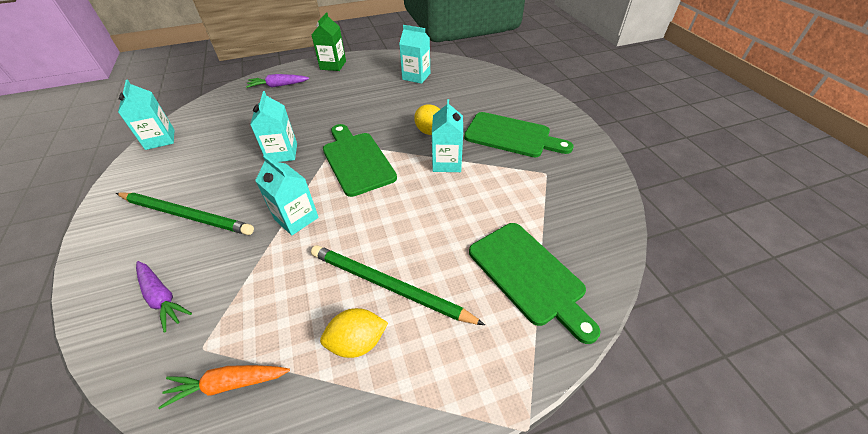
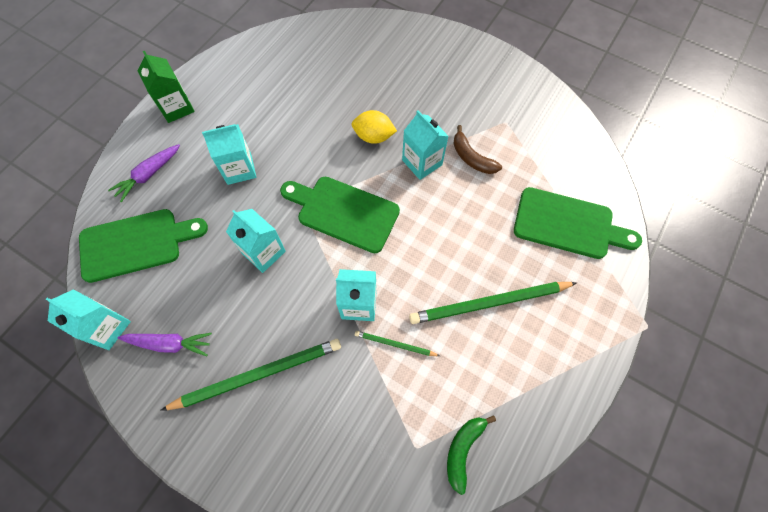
camera: 40 degrees left, 20 degrees up
purple carrot [136,261,192,333] -> purple carrot moved to [118,333,212,356]
orange carrot [158,365,290,409] -> green banana [447,415,496,495]
yellow lemon [320,308,388,358] -> none
turquoise carton [399,25,430,84] -> turquoise carton moved to [202,124,256,185]
green cutting board [464,112,574,157] -> green cutting board moved to [79,209,208,283]
none -> green pencil [355,331,440,356]
none -> brown banana [453,125,502,174]

